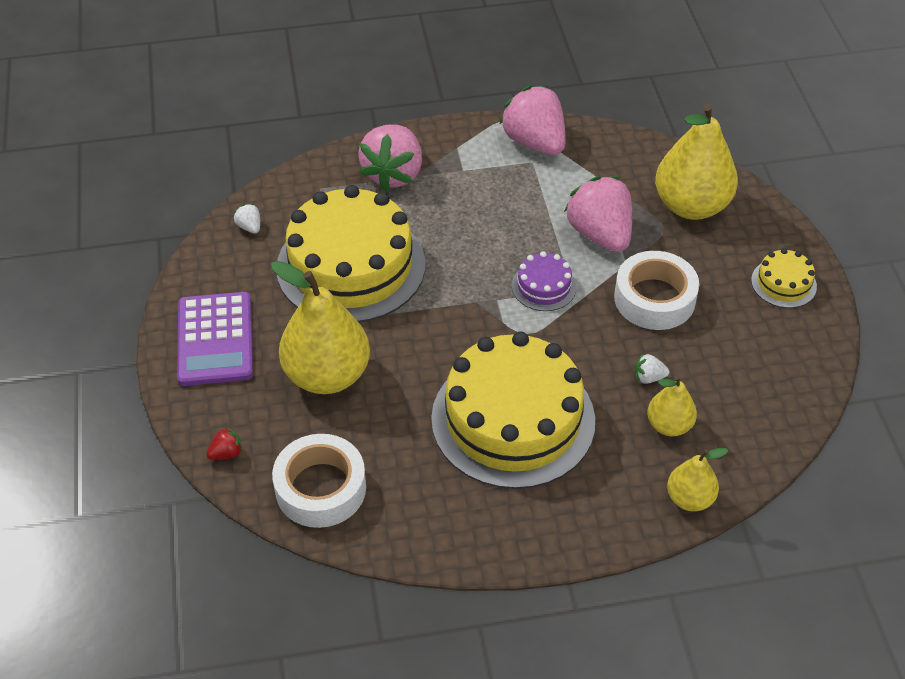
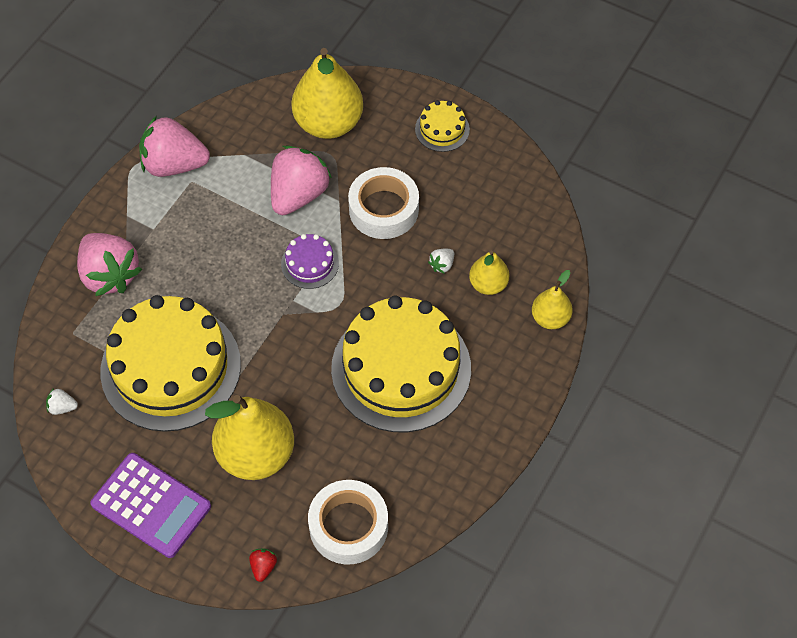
camera: 50 degrees left, 10 degrees up
pink strawberry [564,176,632,252] -> pink strawberry turned 105 degrees clockwise [271,146,332,215]

